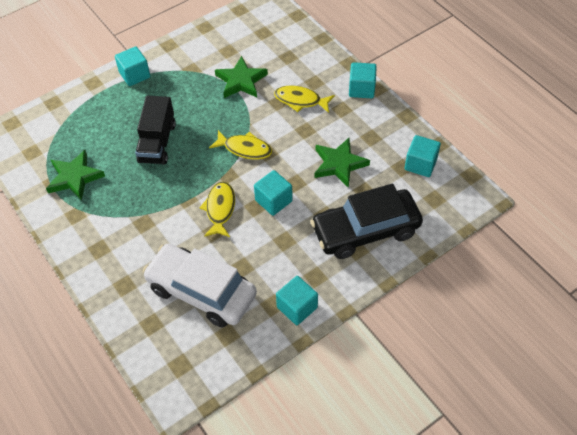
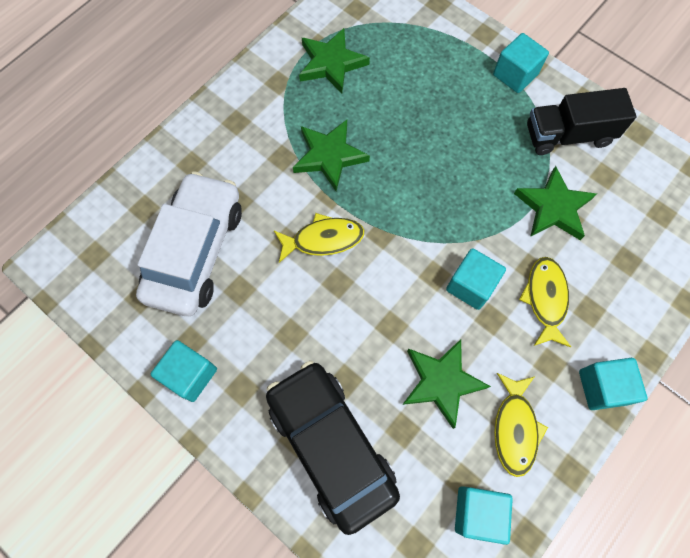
camera: 75 degrees right, 15 degrees up
black truck [135,95,176,165] -> black truck moved to [527,88,637,155]
yellow fish [209,130,272,160] -> yellow fish moved to [494,373,548,477]
turquoise cube [254,170,293,216] -> turquoise cube moved to [446,248,506,310]
none -> green star [293,120,370,191]

